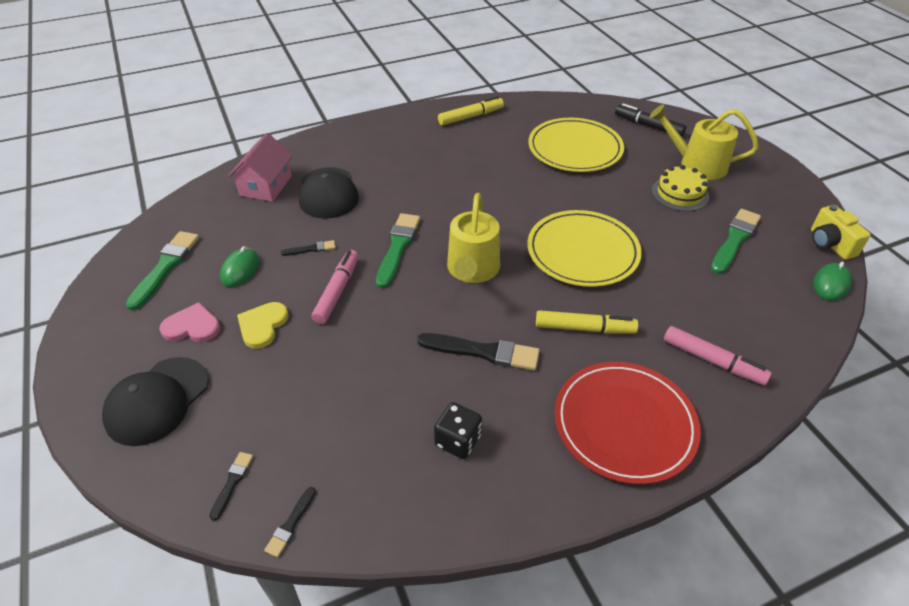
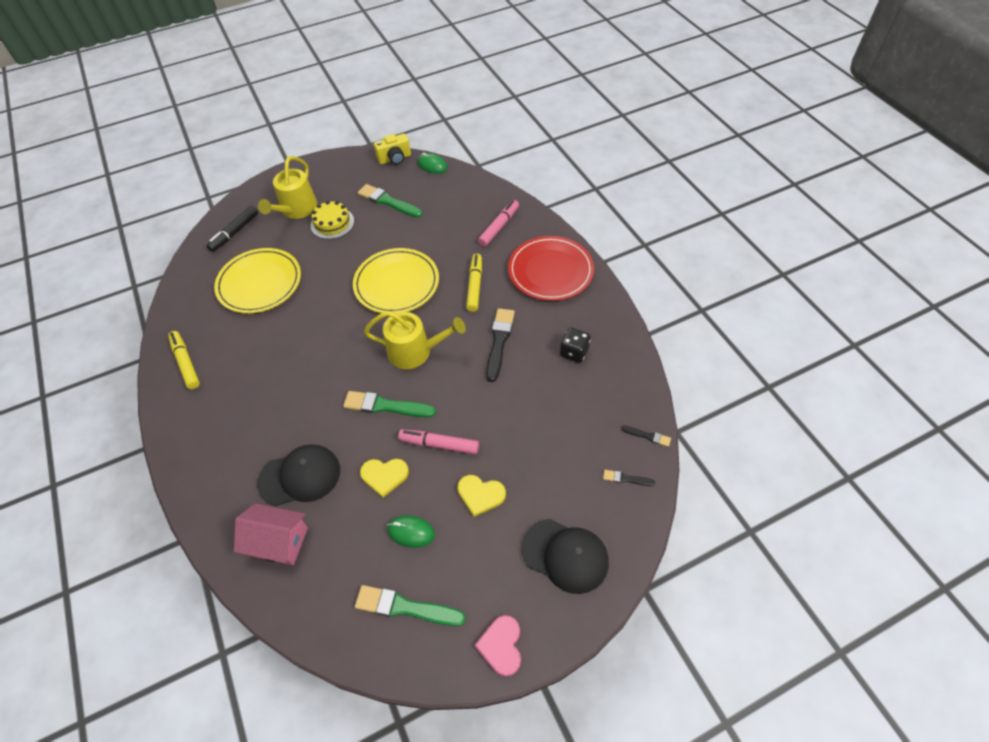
camera: 90 degrees left, 10 degrees up
pink heart [159,302,220,342] -> pink heart moved to [475,615,521,677]
black brush [281,240,336,256] -> yellow heart [360,459,409,498]

